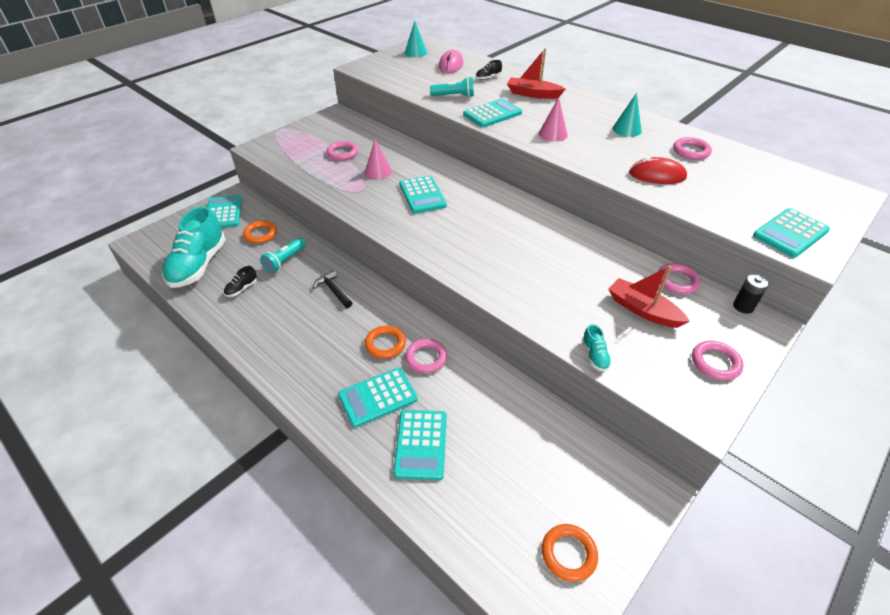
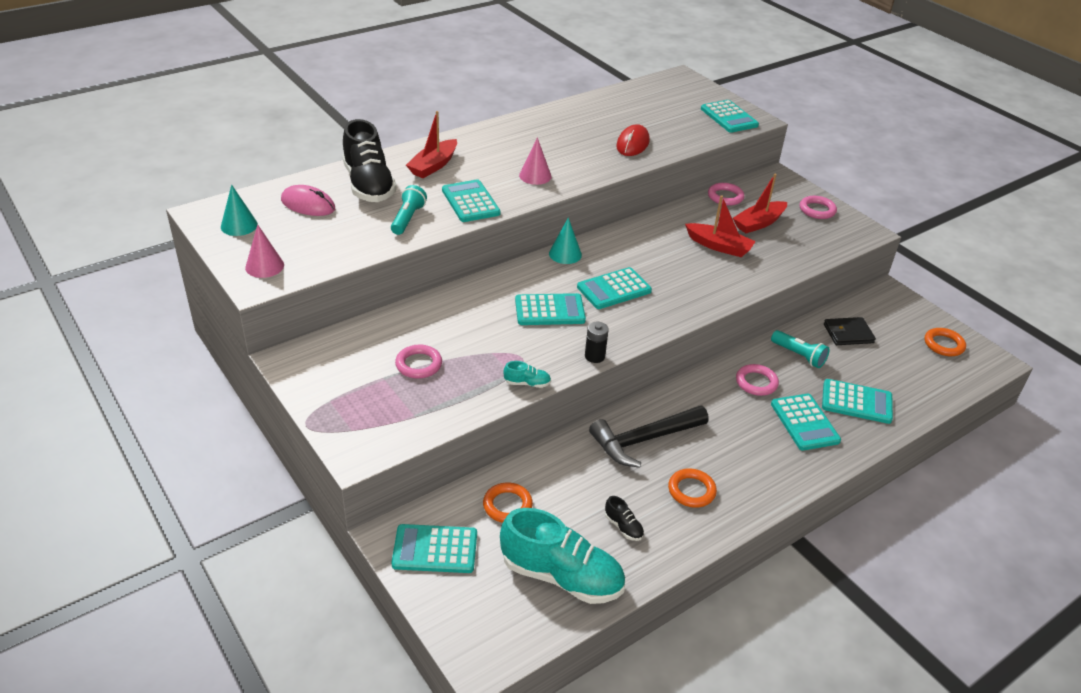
camera: 80 degrees left, 5 degrees down
turquoise flashlight [260,238,306,273] -> turquoise flashlight moved to [771,330,830,368]
black hammer [313,270,352,308] -> black hammer [589,405,709,468], size x1.87
pink cone [365,139,392,179] -> pink cone moved to [245,225,284,278]
orange ring [365,326,406,359] -> orange ring moved to [668,468,717,508]
black shoe [476,60,502,80] -> black shoe [343,119,397,202], size x2.47
turquoise shoe [582,324,612,372] -> turquoise shoe moved to [503,361,551,388]
turquoise cone [613,93,642,137] -> turquoise cone moved to [549,218,582,264]
pink ring [673,137,712,160] -> none
black battery [733,274,769,314] -> black battery moved to [585,322,609,363]
none -> turquoise calculator [577,267,652,309]
none -> red boat [685,195,756,257]
none -> black wallet [824,317,876,345]

